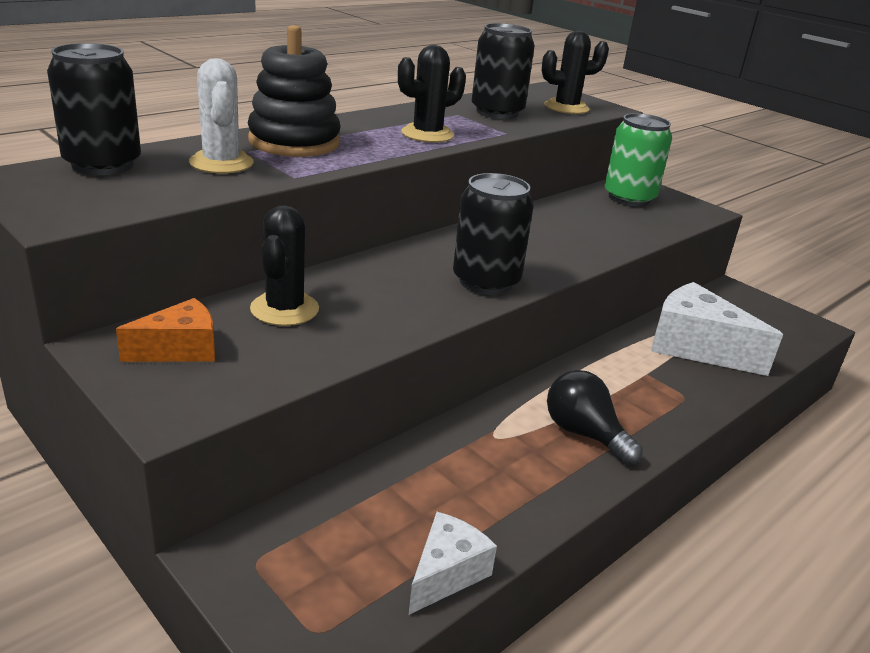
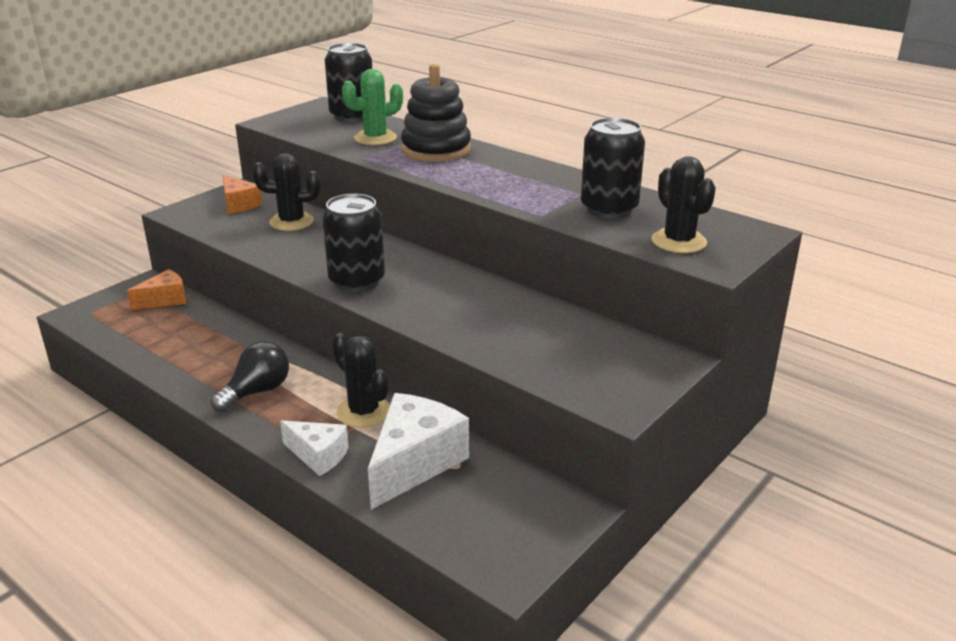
camera: 85 degrees right, 0 degrees up
white cactus [189,58,254,173] -> green cactus [342,69,403,145]
black cactus [398,45,466,143] -> black cactus moved to [332,333,390,428]
white cheese [409,512,497,615] -> white cheese moved to [280,420,349,476]
green can [605,113,672,207] -> none
none -> orange cheese [127,269,187,310]

